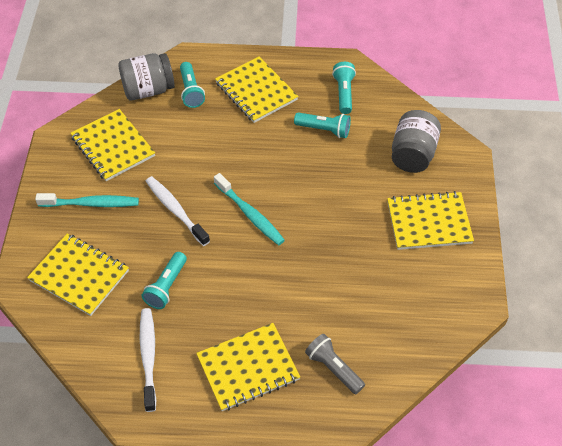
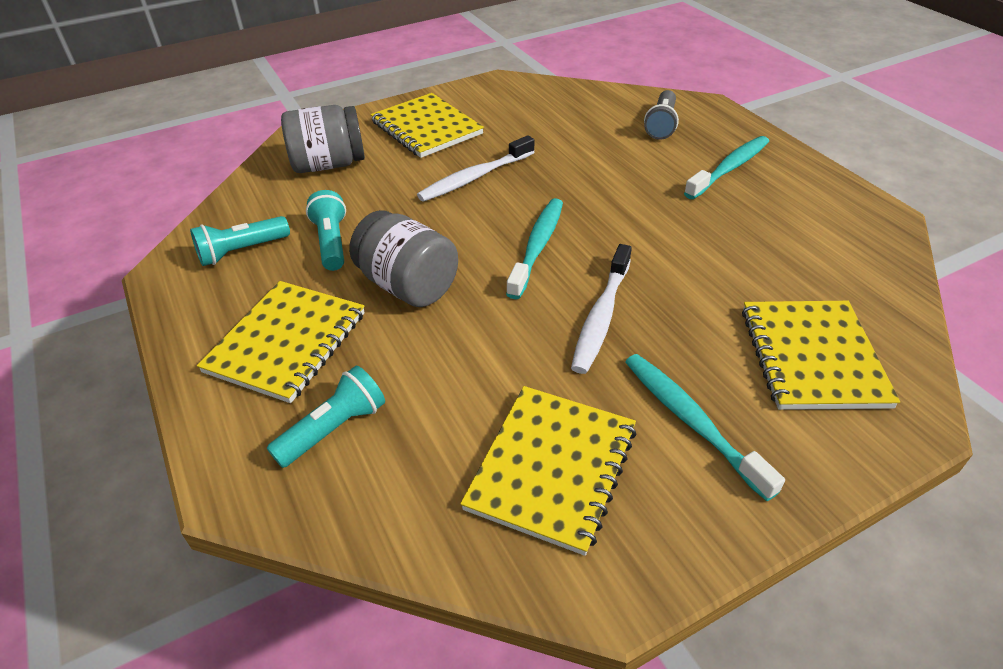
camera: 120 degrees left, 10 degrees down
grey jar [118,53,175,100] -> grey jar moved to [349,210,458,307]
white toothbrush [140,308,156,412] -> white toothbrush moved to [417,135,534,202]
turquoise flashlight [142,252,187,309] -> none
yellow notebook [196,323,300,411] -> turquoise toothbrush [684,136,769,199]

